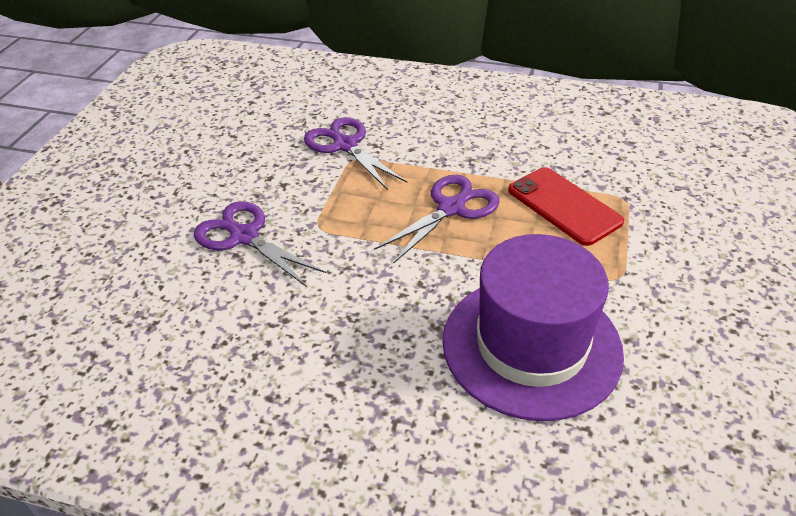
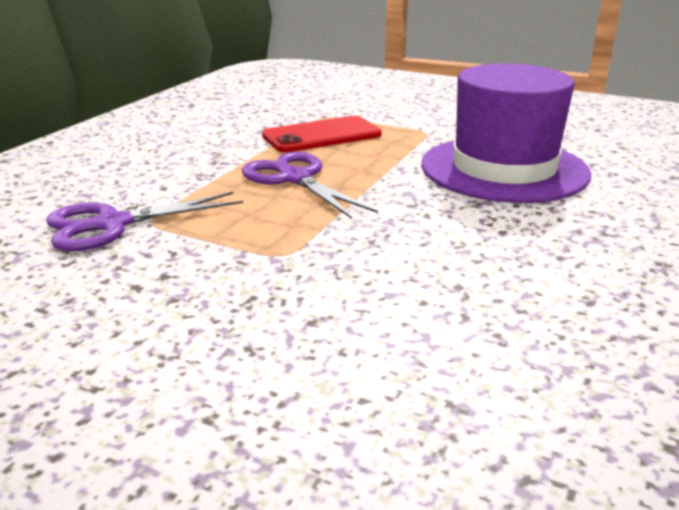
camera: 80 degrees left, 15 degrees down
purple scissors [194,201,326,287] -> none

